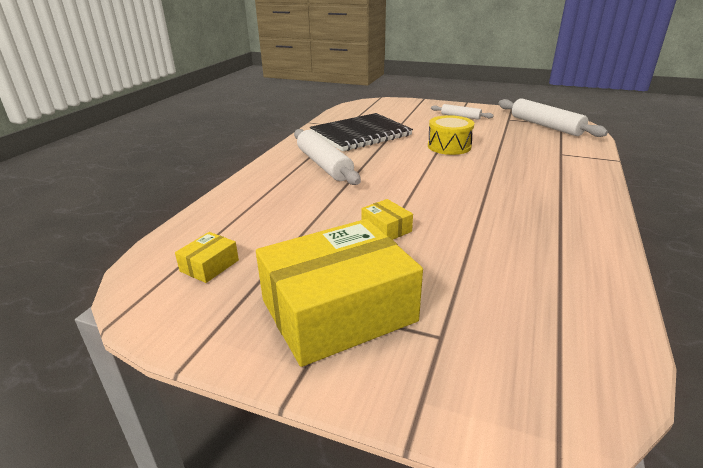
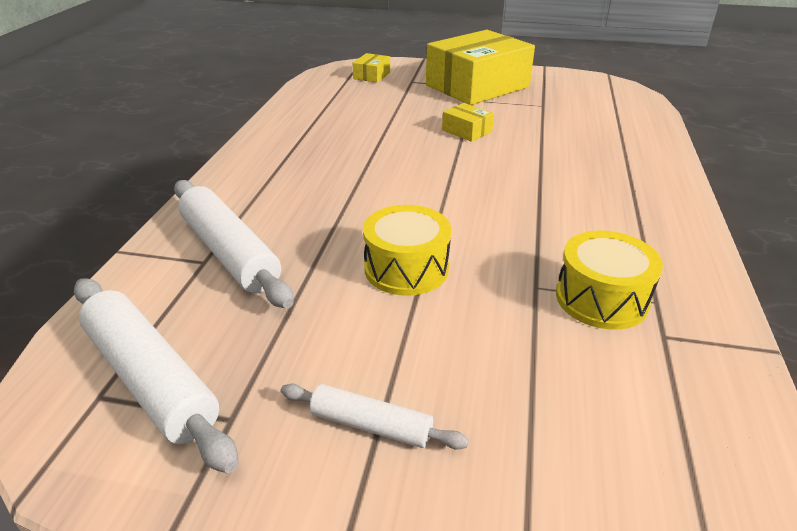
camera: 170 degrees right, 5 degrees up
yellow box [175,232,239,283] -> yellow box moved to [353,53,390,83]
white rolling pin [294,129,361,185] -> white rolling pin moved to [174,180,294,309]
black notebook [310,113,413,151] -> yellow drum [556,231,663,330]

